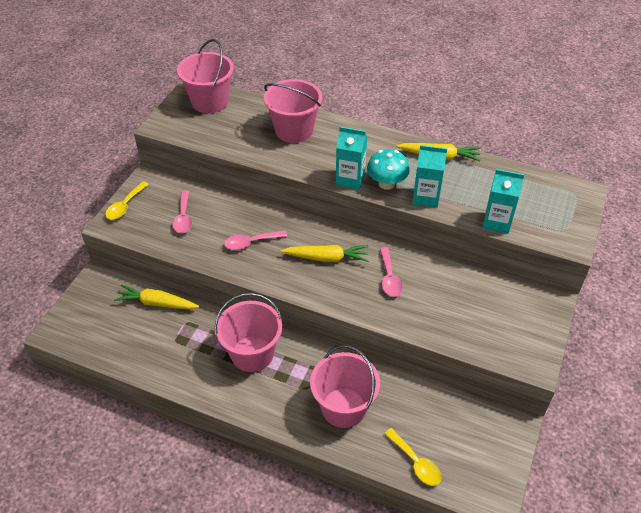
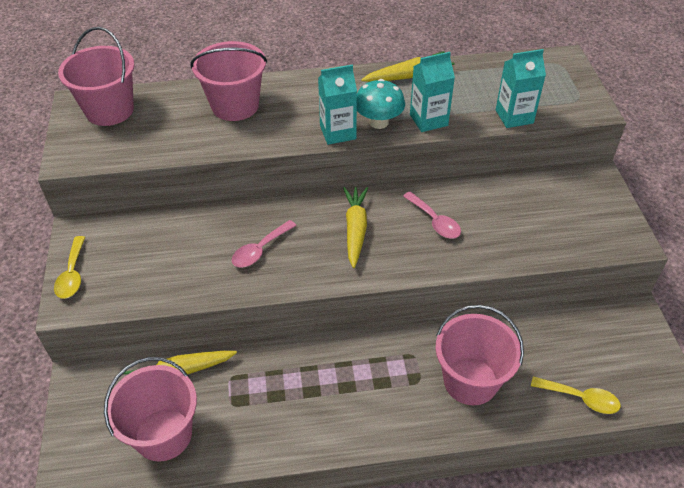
camera: 30 degrees left, 0 degrees up
pink spoon [173,191,192,233] -> none
pink bucket [215,293,283,372] -> pink bucket moved to [104,357,197,462]
yellow carrot [281,245,369,262] -> yellow carrot turned 60 degrees counterclockwise [343,187,368,268]

